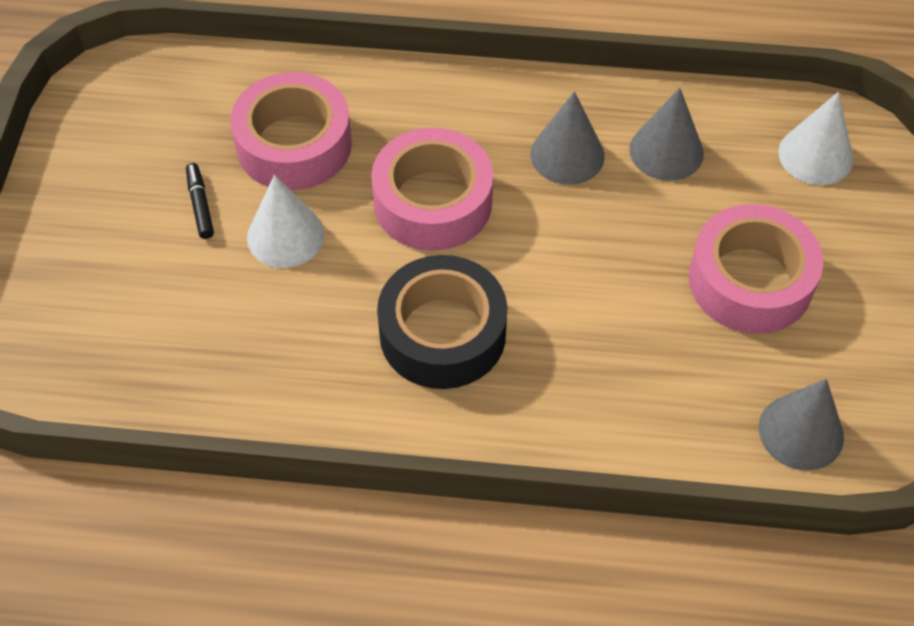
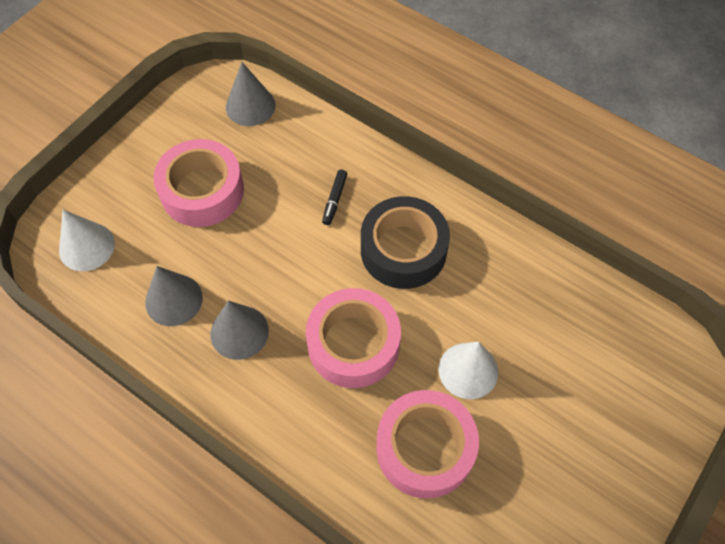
camera: 150 degrees left, 5 degrees up
black marker [186,163,214,239] -> black marker moved to [322,170,347,225]

